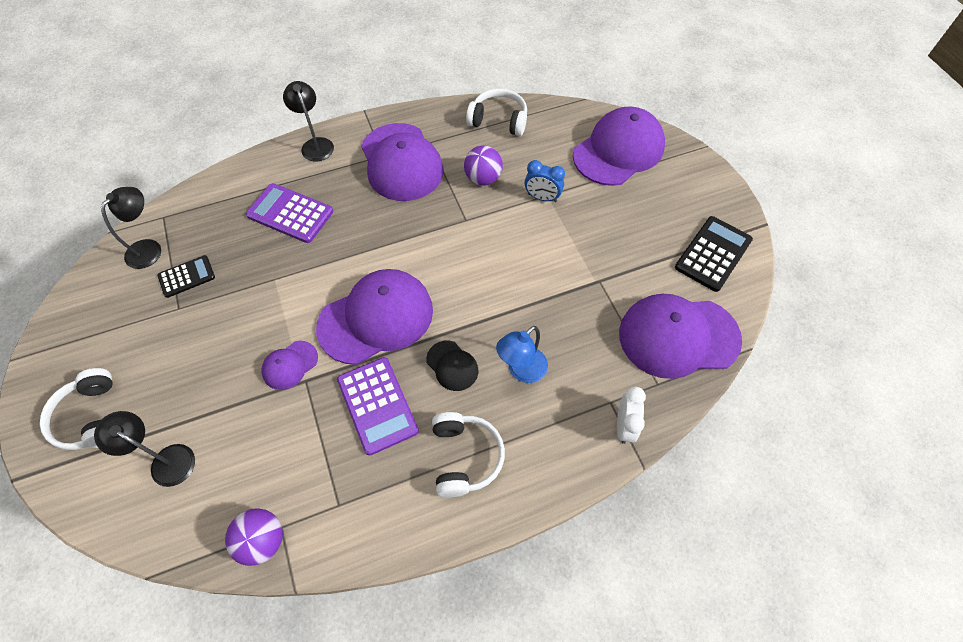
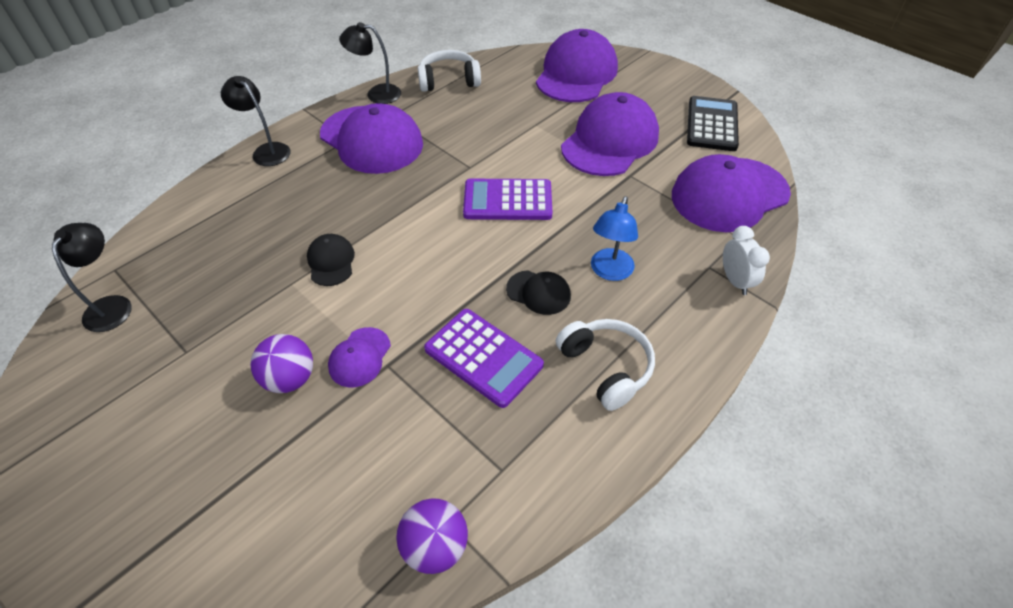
camera: 25 degrees left, 10 degrees down
white headphones [40,368,113,450] -> none
black lamp [94,411,195,487] -> black lamp moved to [339,22,401,104]
black calculator [158,255,215,298] -> none
purple calculator [246,183,333,243] -> purple calculator moved to [463,179,553,220]
purple cap [316,269,433,365] -> purple cap moved to [561,92,659,176]
purple ball [464,146,503,186] -> purple ball moved to [250,334,313,393]
blue clock [524,160,565,202] -> none
none -> black cap [307,234,355,286]

